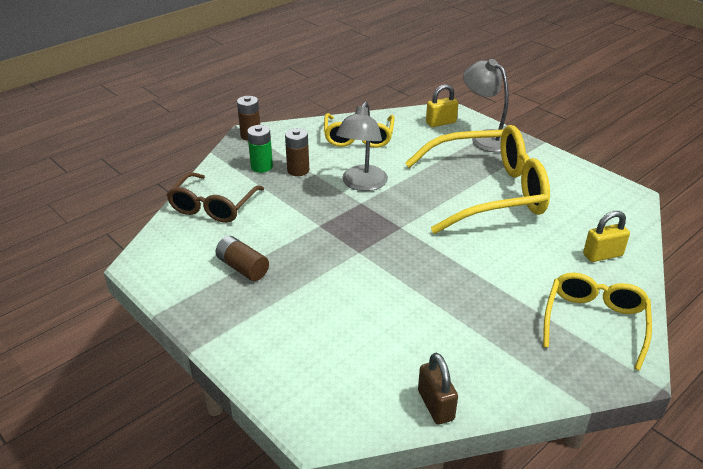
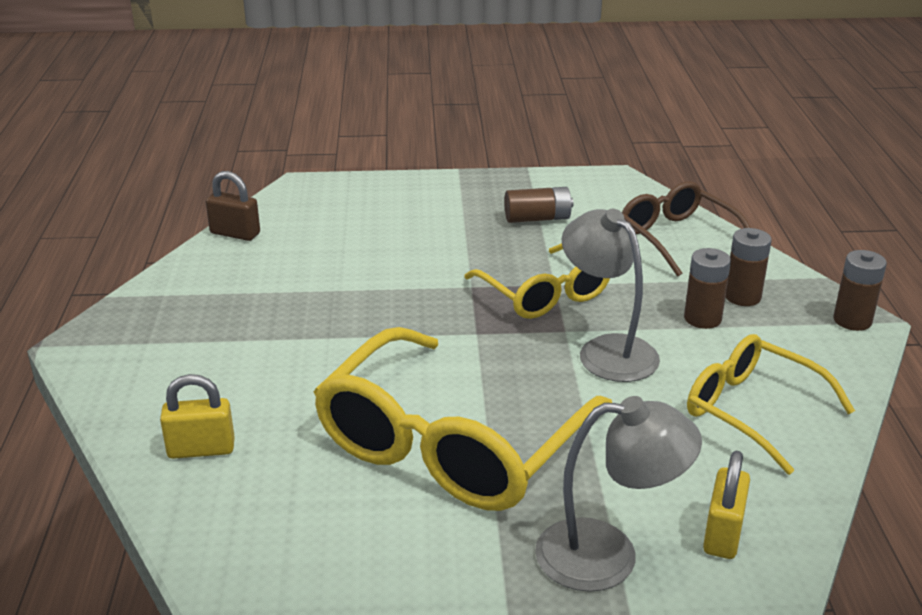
camera: 130 degrees right, 5 degrees down
green battery [247,125,273,173] -> brown battery [726,228,772,306]
yellow glasses [543,273,652,371] -> yellow glasses moved to [464,243,610,319]
yellow padlock [583,211,630,262] -> yellow padlock turned 60 degrees clockwise [160,374,235,459]

